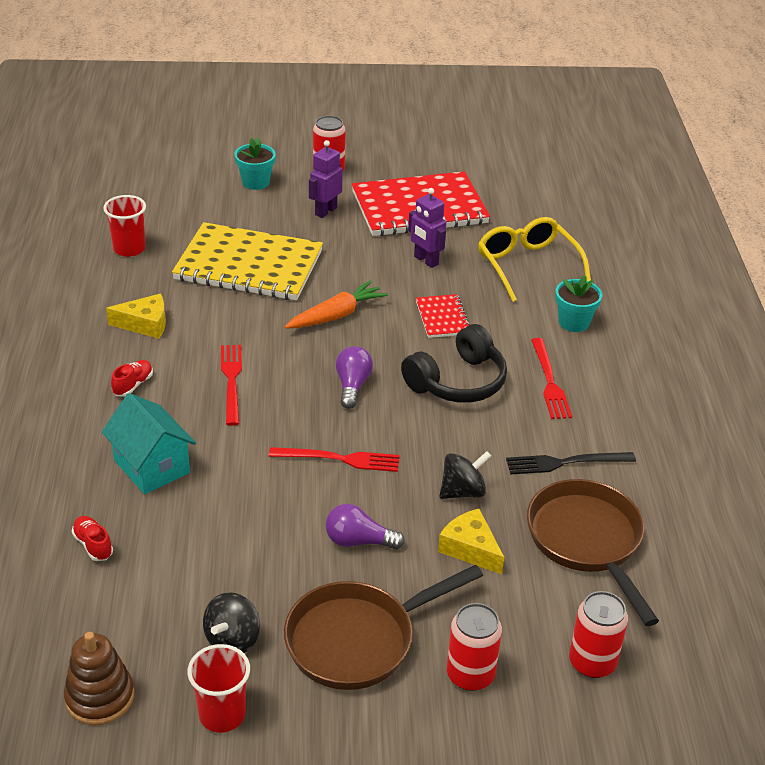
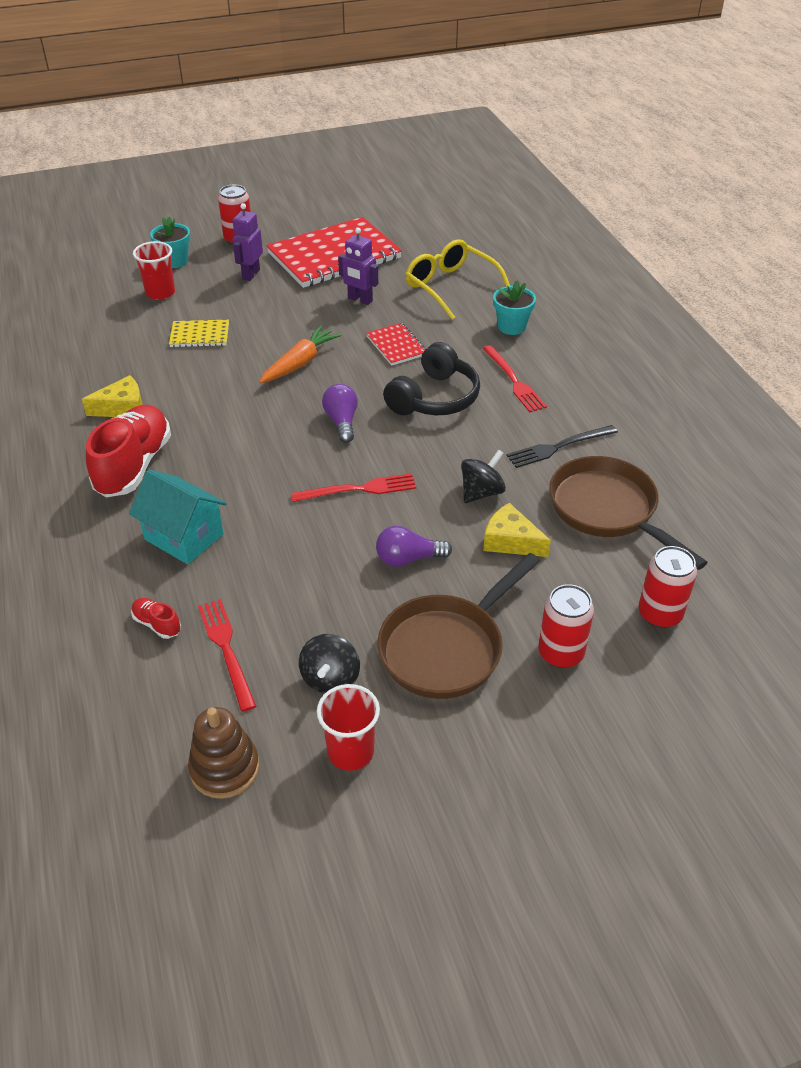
camera: 15 degrees left, 5 degrees up
red cup [103,195,146,257] -> red cup moved to [133,241,175,300]
red shoe [111,360,153,396] -> red shoe [86,405,171,497], size x2.33
yellow notebook [172,222,323,300] -> yellow notebook [169,320,229,347], size x0.46
red fork [221,345,242,426] -> red fork moved to [198,599,256,712]

